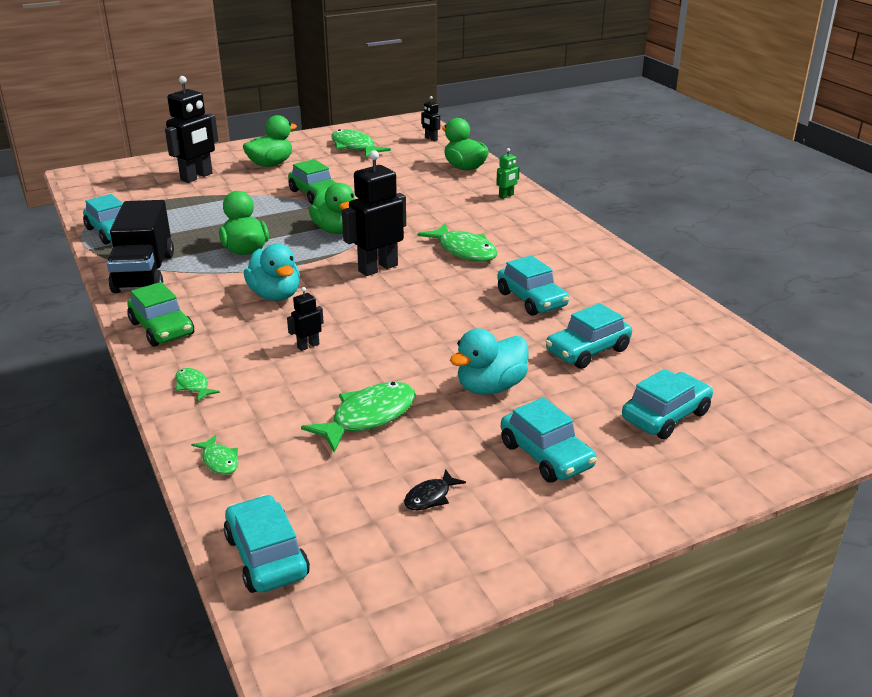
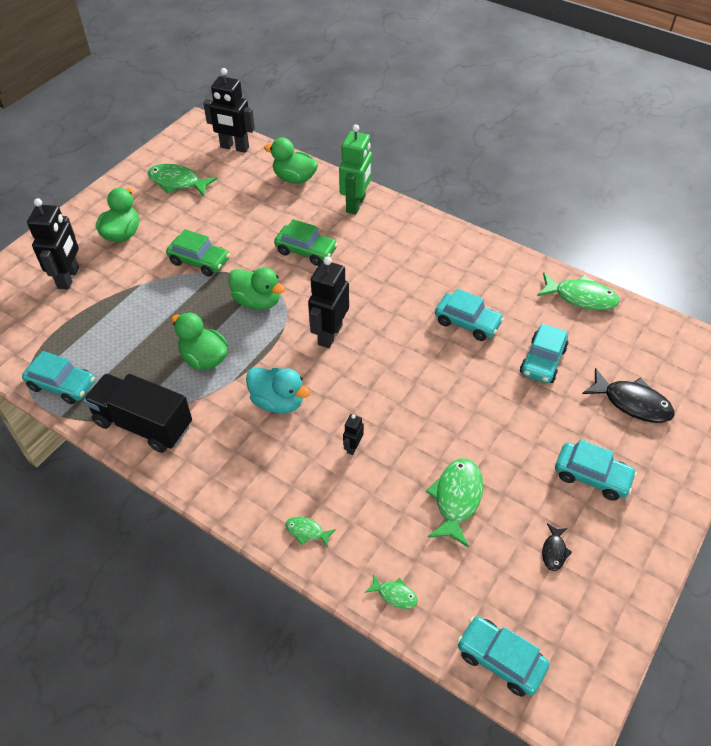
camera: 30 degrees left, 20 degrees up
black truck [107,200,174,293] -> black truck turned 150 degrees clockwise [84,373,192,453]
green car [127,282,194,347] -> green car moved to [274,219,338,266]
green fish [418,223,498,262] -> green fish moved to [537,272,620,310]
black robot [421,96,440,141] -> black robot [203,68,255,153], size x2.11
turquoise duck [450,328,529,395] -> none
green robot [496,148,520,199] -> green robot [339,124,372,214], size x2.11
turquoise car [622,369,713,439] -> black fish [582,368,675,423]

